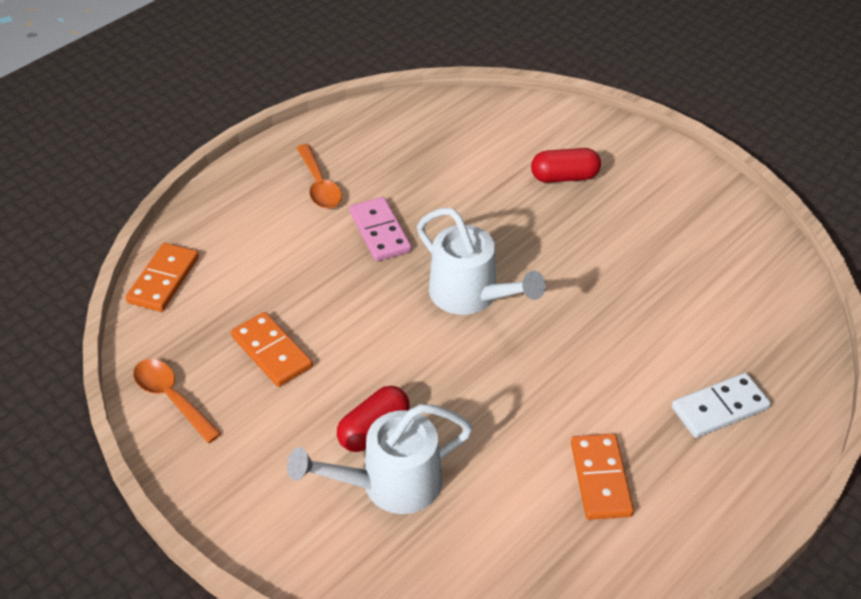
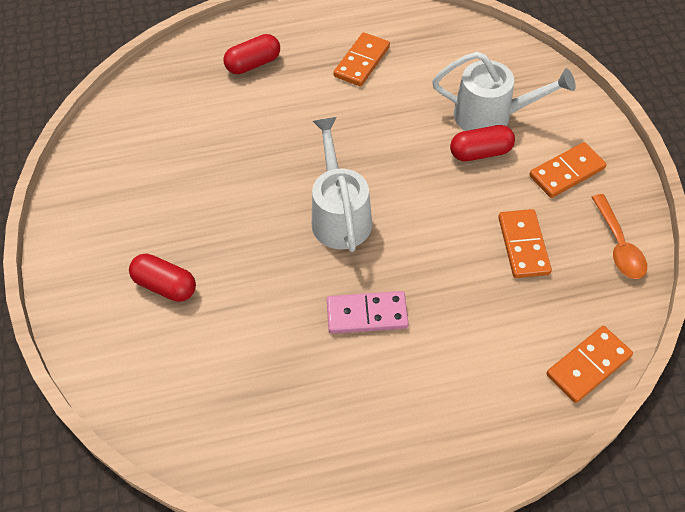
camera: 145 degrees left, 10 degrees up
orange spoon [296,144,342,209] -> none
pink domino [349,197,412,261] -> pink domino turned 75 degrees clockwise [327,291,409,334]
white domino [672,373,771,438] -> red capsule [224,34,280,74]
none -> orange domino [529,142,607,198]

